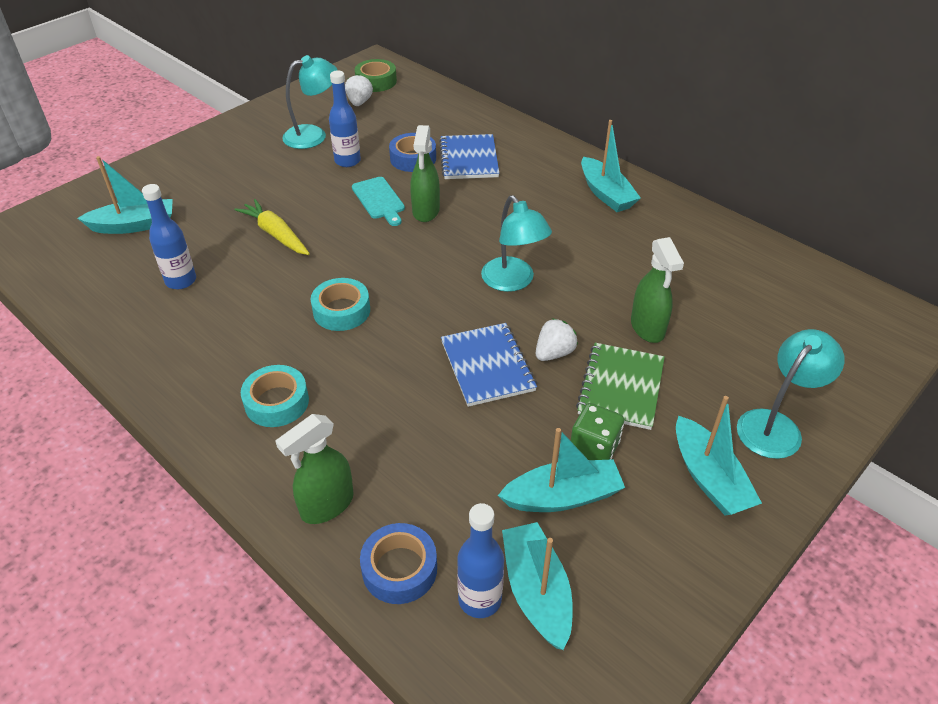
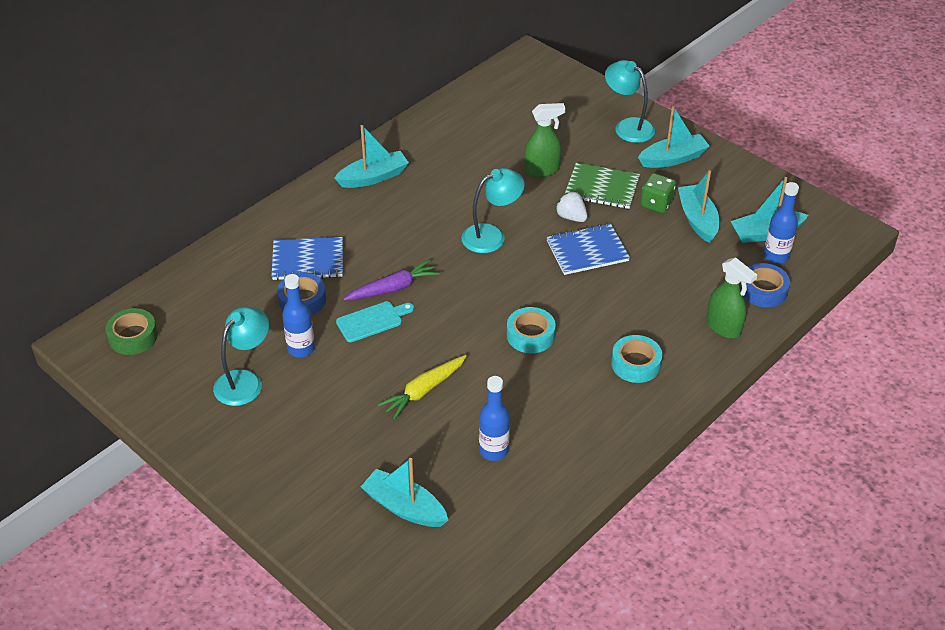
camera: 90 degrees left, 0 degrees up
turquoise boat [77,156,173,234] -> turquoise boat turned 45 degrees counterclockwise [361,458,448,527]
turquoise lamp [282,55,338,149] -> turquoise lamp turned 60 degrees clockwise [213,307,269,406]
white strawberry [345,74,373,106] -> none
green spray bottle [410,125,440,222] -> purple carrot [343,259,440,301]

